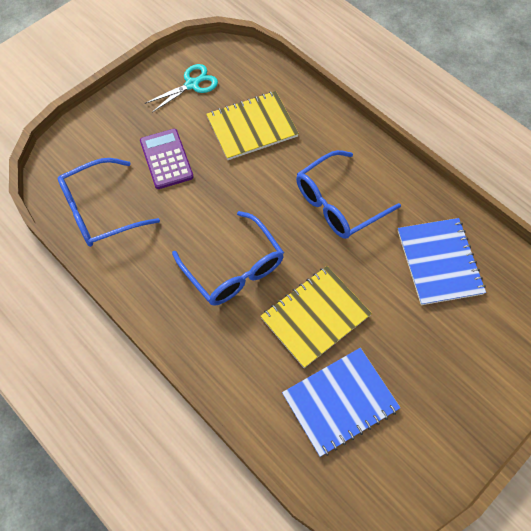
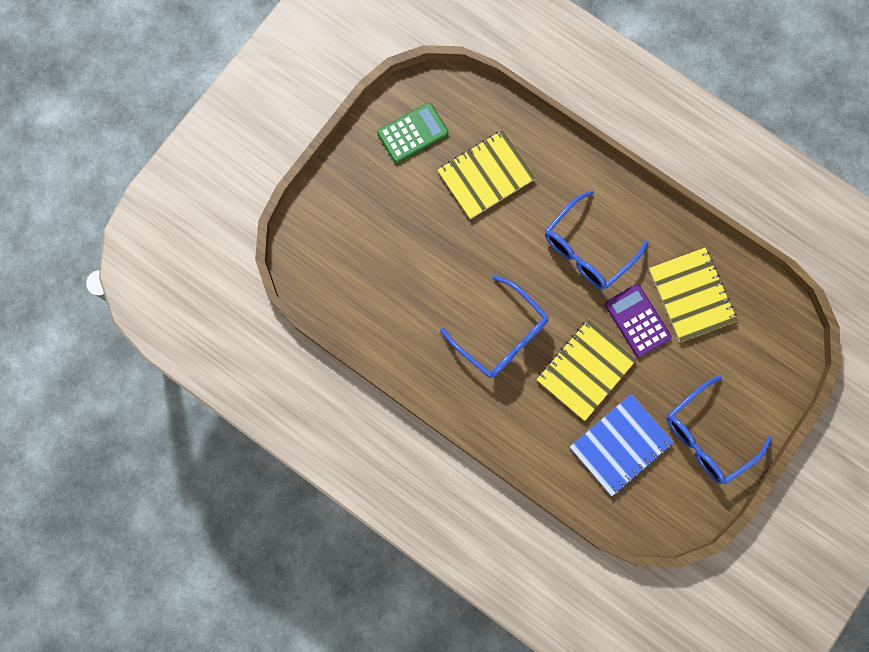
camera: 10 degrees left, 15 degrees up
blue glasses [58,158,160,247] -> blue glasses moved to [667,375,772,485]
purple calculator [140,129,193,189] -> purple calculator moved to [605,284,672,357]
turquoise scissors [145,64,218,112] -> green calculator [377,103,448,163]
blue notebook [398,218,486,305] -> yellow notebook [649,247,738,342]

